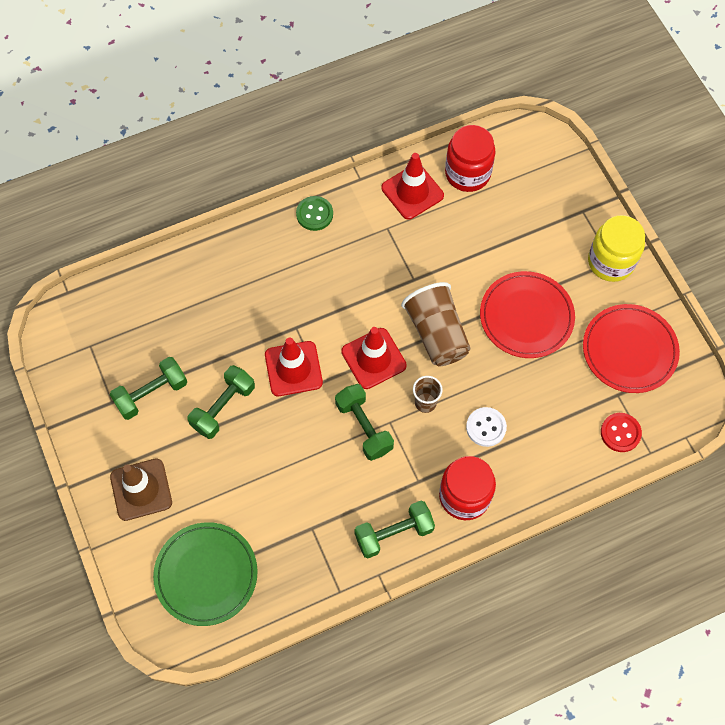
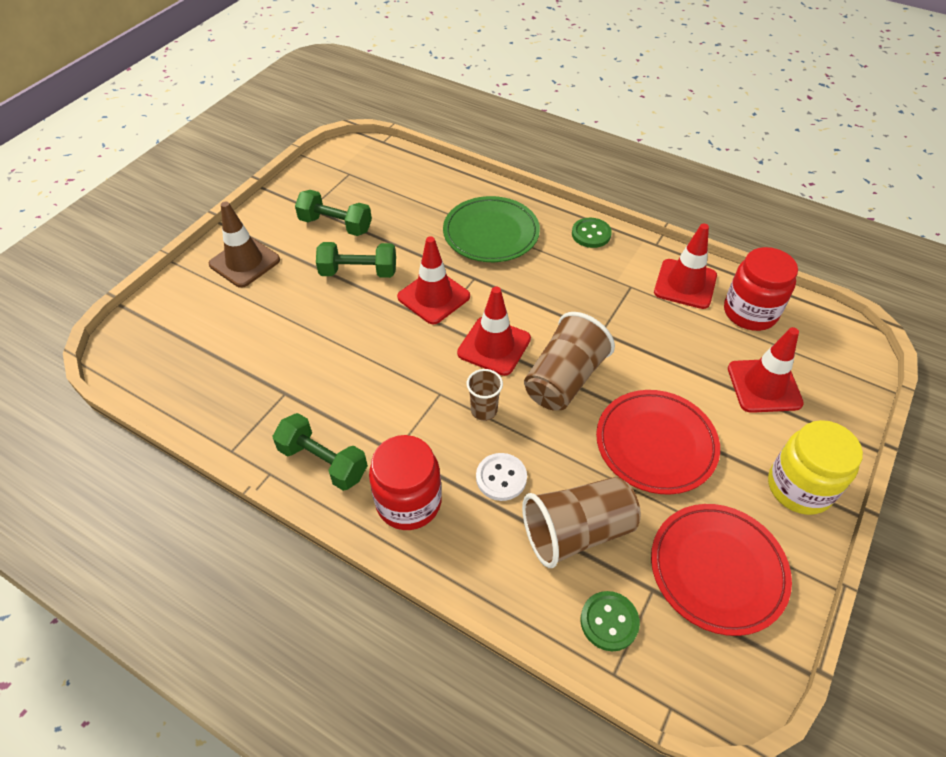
camera: 55 degrees right, 15 degrees down
green plate [153,522,258,626] -> green plate moved to [443,196,540,262]
green dumbbell [335,384,394,461] -> none
red button [601,413,642,452] -> green button [580,591,640,651]
none -> brown cup [522,477,641,568]
none -> red traffic cone [728,327,804,413]

